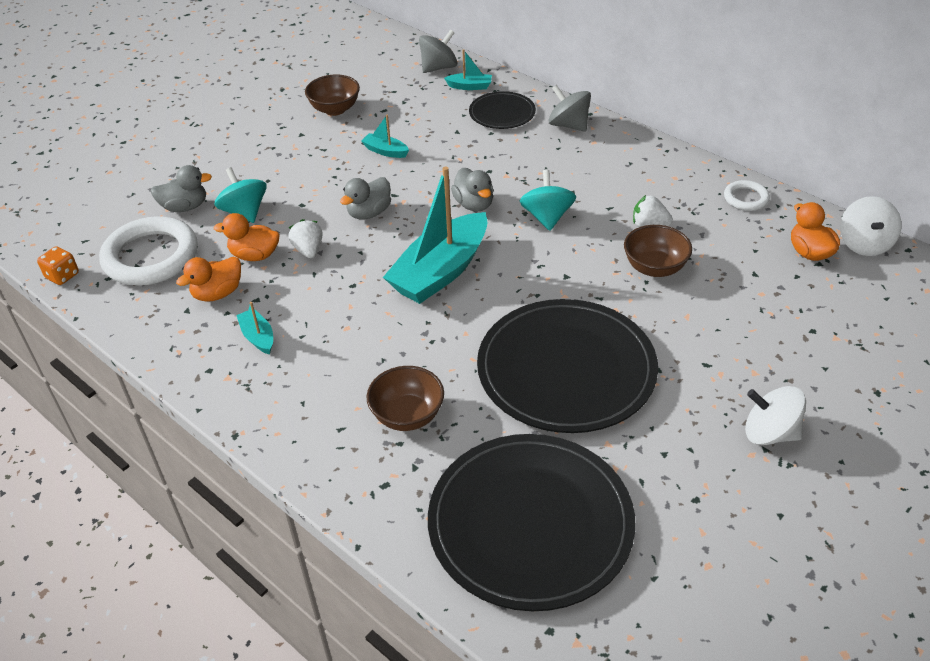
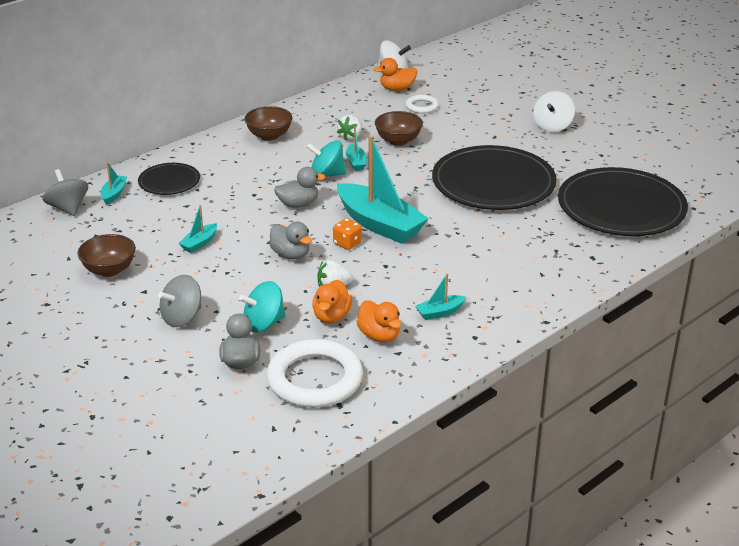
camera: 85 degrees left, 10 degrees down
orange dice [37,246,79,285] -> orange dice moved to [333,218,362,250]
brown bowl [366,366,444,431] -> brown bowl moved to [244,106,292,141]
grey spinning top [548,85,591,132] -> grey spinning top moved to [158,275,201,327]
white ring [724,180,770,211] -> white ring moved to [406,95,439,113]
none -> turquoise boat [346,126,367,171]

